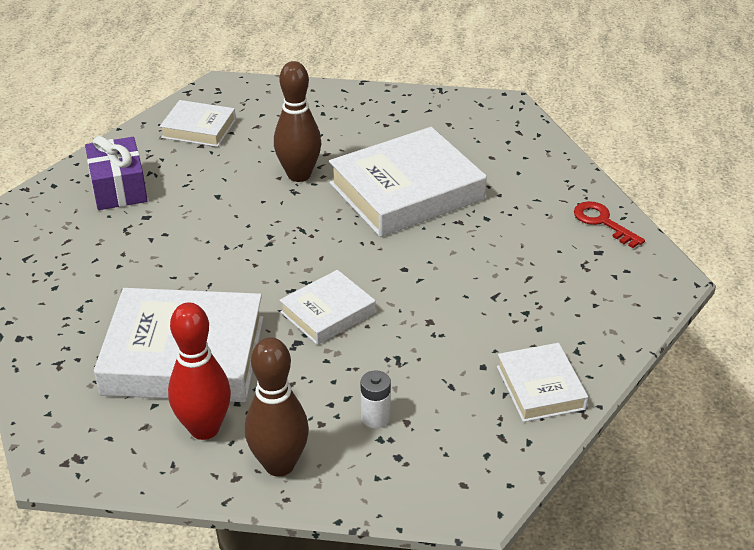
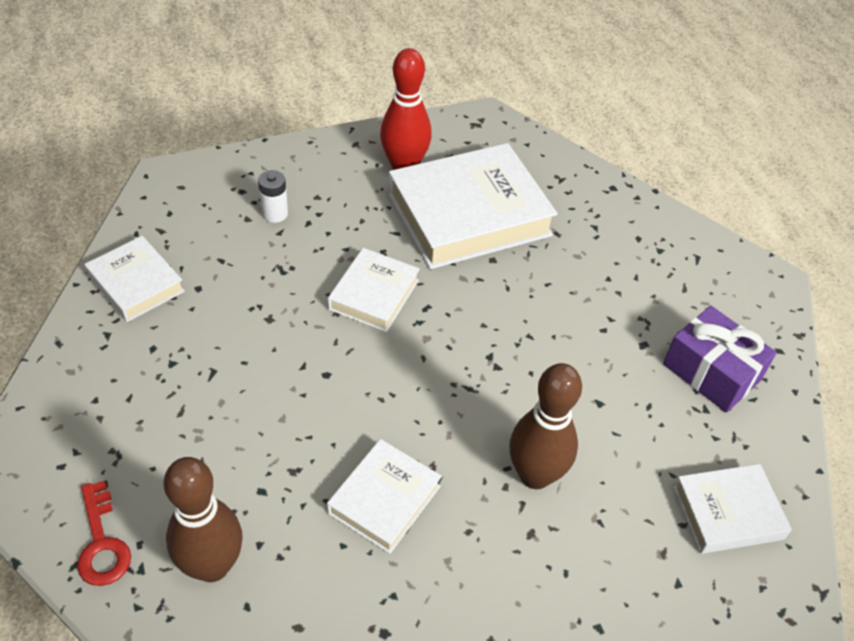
camera: 150 degrees right, 10 degrees up
brown bowling pin [245,337,309,476] -> brown bowling pin moved to [164,457,243,582]
white book [329,127,487,237] -> white book [327,439,442,554], size x0.53
red key [574,201,645,248] -> red key turned 45 degrees clockwise [77,481,131,586]

